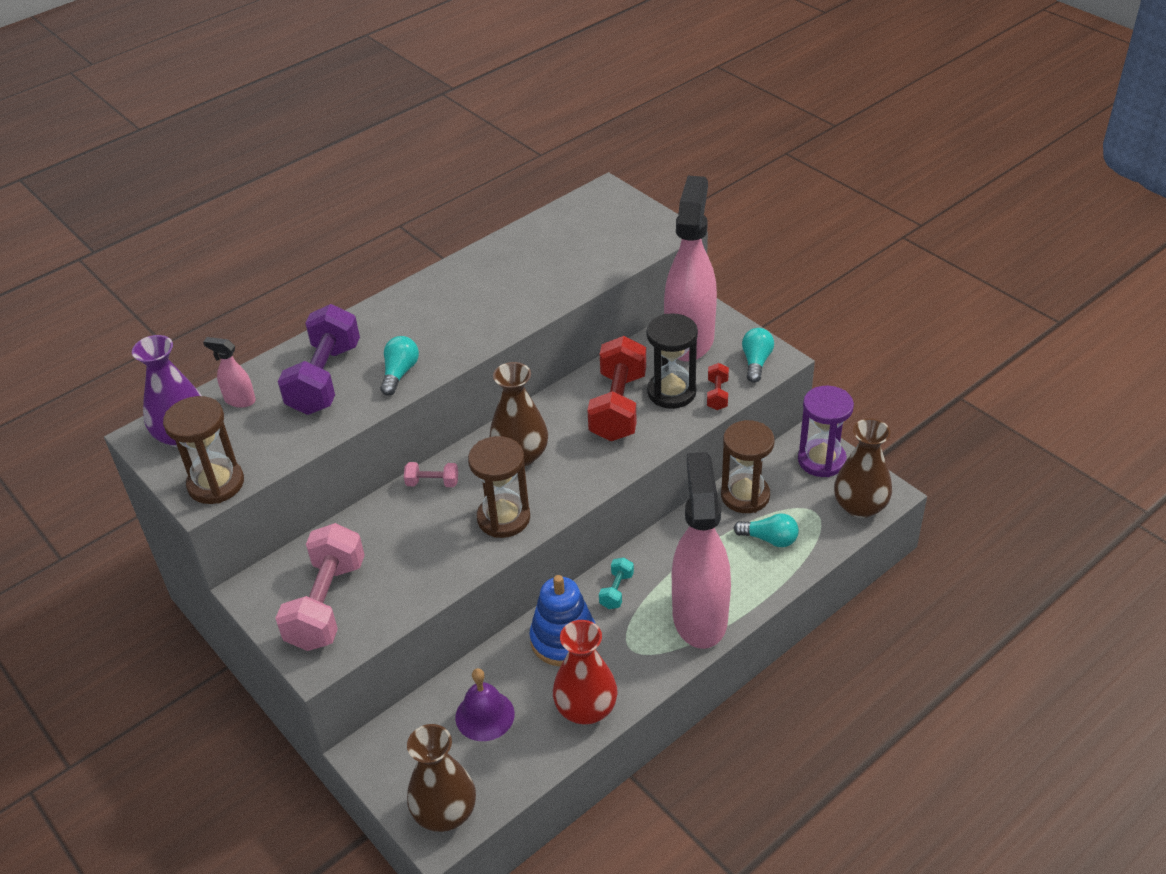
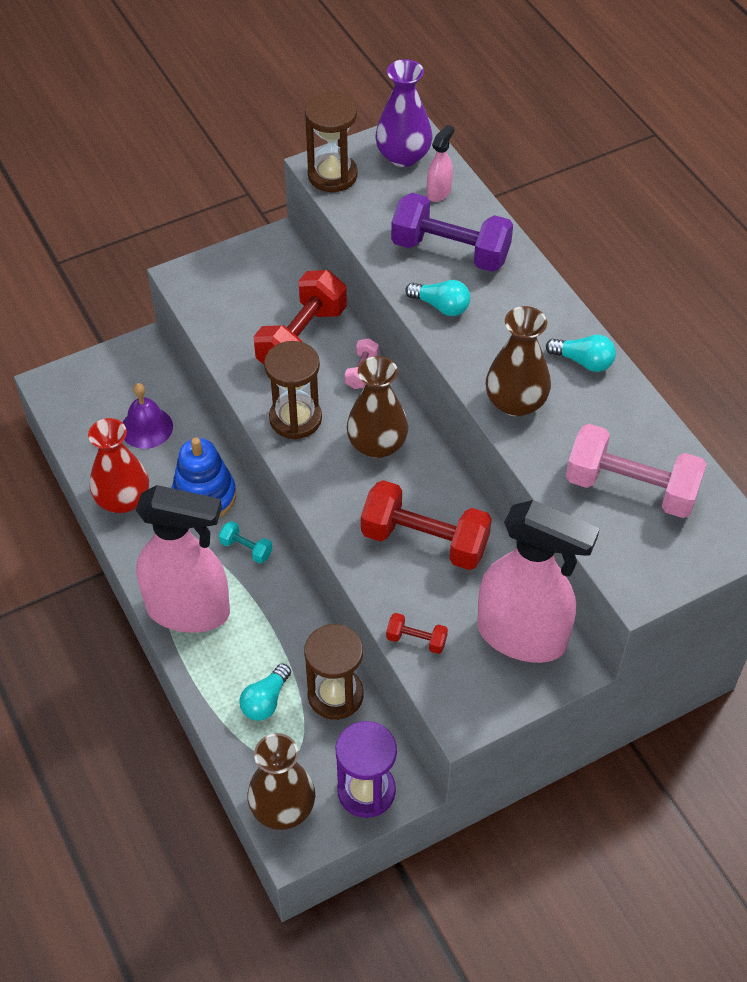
camera: 100 degrees right, 10 degrees up
pink dumbbell [275,523,365,651] -> pink dumbbell moved to [566,424,707,518]
brown vase [407,724,476,832] -> brown vase moved to [486,306,551,417]
black hourglass [646,313,698,409] -> none
turquoise light bulb [742,328,774,383] -> turquoise light bulb moved to [546,335,616,372]
none -> red dumbbell [254,270,347,365]

